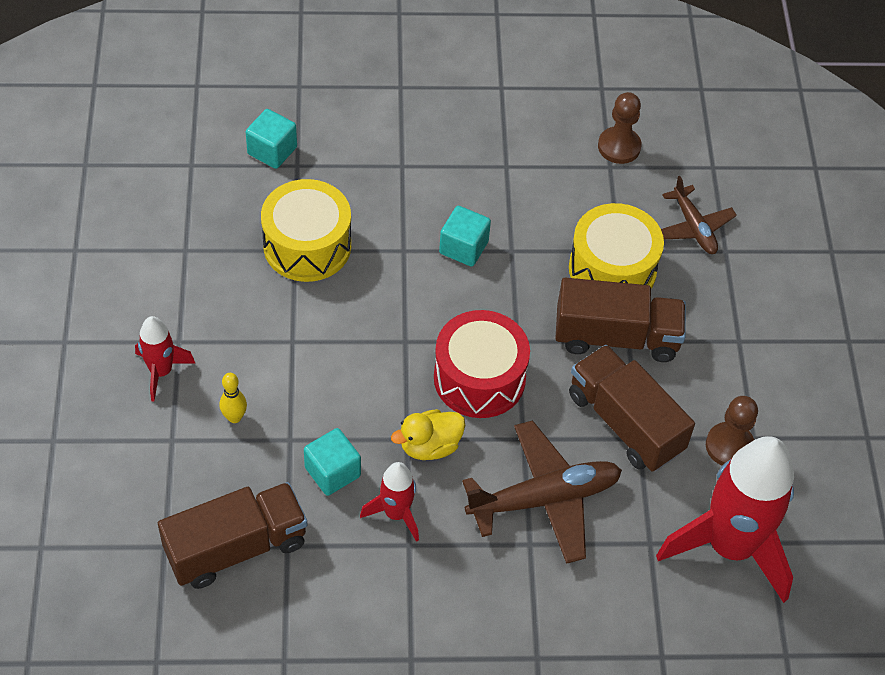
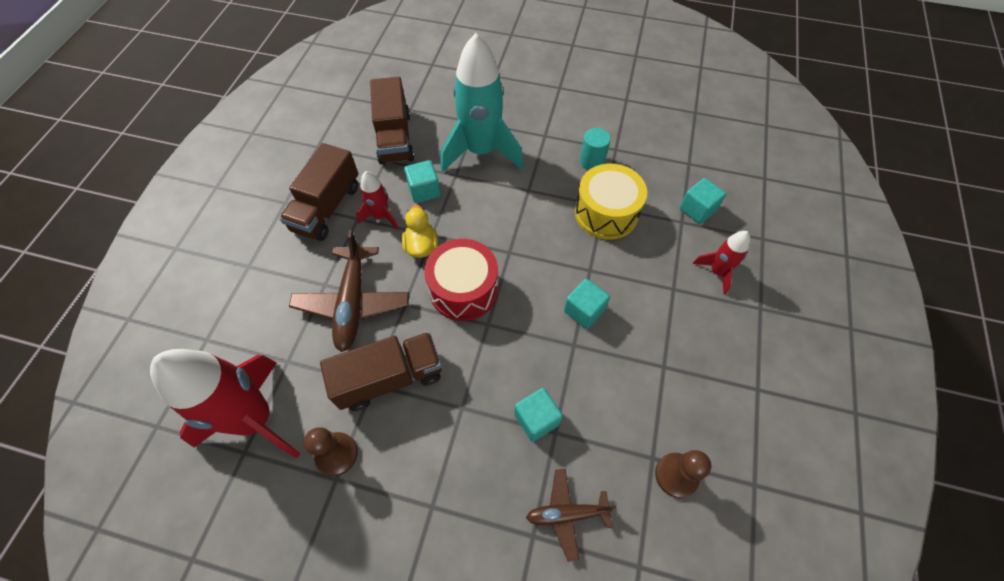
camera: 110 degrees right, 5 degrees up
red rocket [135,316,195,402] -> red rocket moved to [693,231,750,295]
yellow bowling pin [219,373,247,423] -> turquoise rocket [440,33,524,172]
brown truck [555,278,686,362] -> brown truck moved to [279,143,359,241]
yellow drum [569,203,664,289] -> turquoise cube [514,388,563,442]
none -> turquoise cylinder [580,128,611,170]

